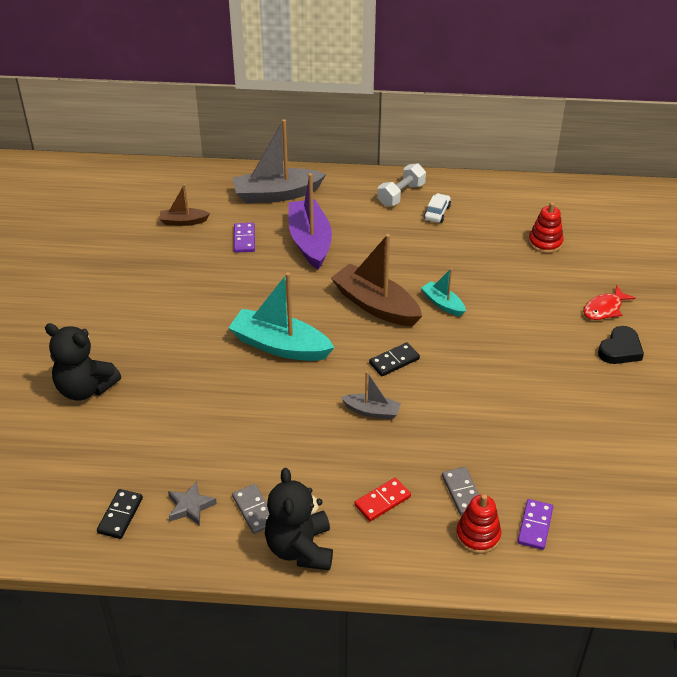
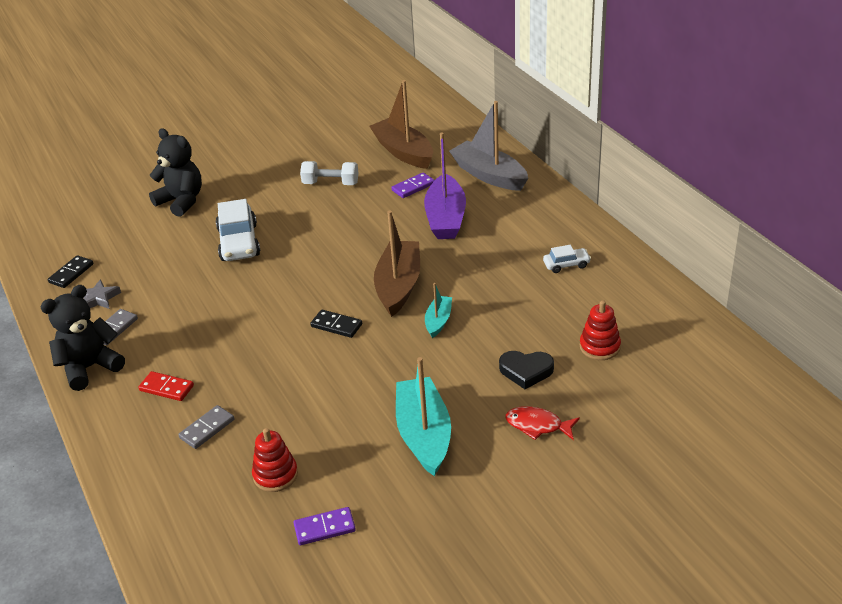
camera: 60 degrees right, 5 degrees down
black teddy bear [45,323,121,401] -> black teddy bear turned 135 degrees clockwise [149,128,202,217]
black domino [97,489,143,539] -> black domino turned 45 degrees counterclockwise [48,255,93,288]
brown boat [159,184,210,226] -> brown boat [369,80,433,169], size x1.92
turquoise boat [229,272,335,361] -> turquoise boat moved to [396,357,451,476]
purple boat [289,173,332,270] -> purple boat turned 135 degrees clockwise [424,132,466,239]
grey boat [341,371,401,419] -> none
white dumbbell [378,163,426,206] -> white dumbbell moved to [300,161,359,185]
red stacking toy [456,494,501,554] -> red stacking toy moved to [252,428,298,492]
purple domino [517,499,553,550] -> purple domino moved to [294,507,356,545]
black heart [598,326,644,364] -> black heart moved to [499,351,554,389]
none -> white car [216,199,260,261]

